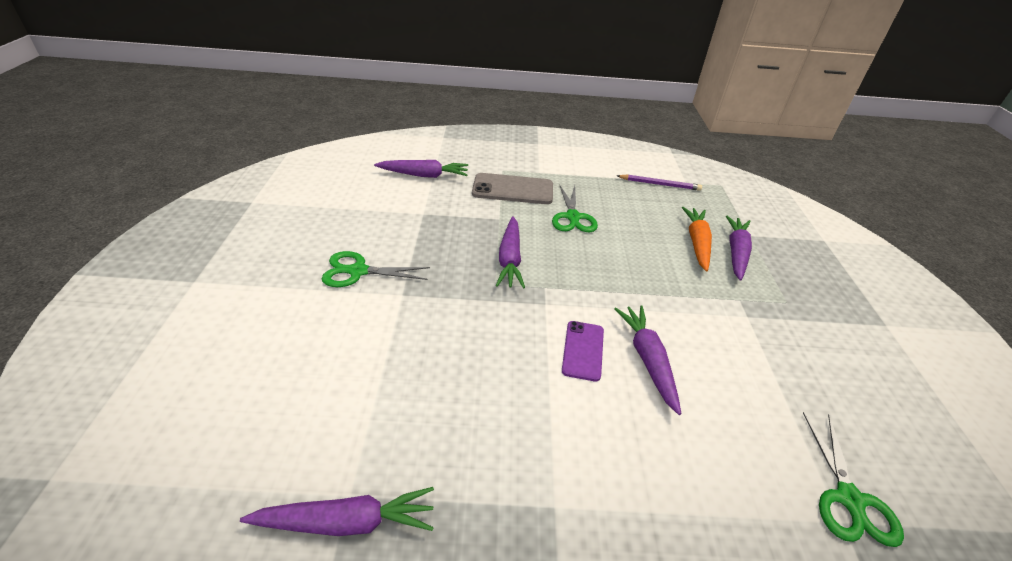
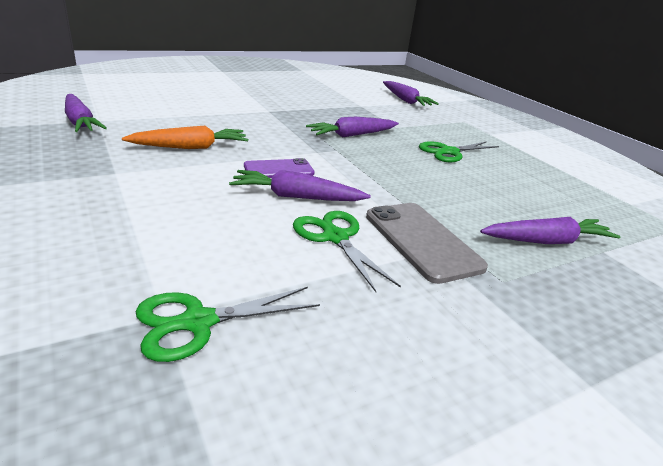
camera: 60 degrees right, 10 degrees down
green scissors [321,251,430,287] -> green scissors moved to [293,211,401,292]
grey phone [472,173,553,204] -> grey phone moved to [366,203,488,284]
purple carrot [614,305,681,415] -> purple carrot turned 135 degrees counterclockwise [229,170,371,201]
purple pencil [617,174,702,191] -> none
orange carrot [682,207,712,271] -> orange carrot moved to [122,126,248,149]

